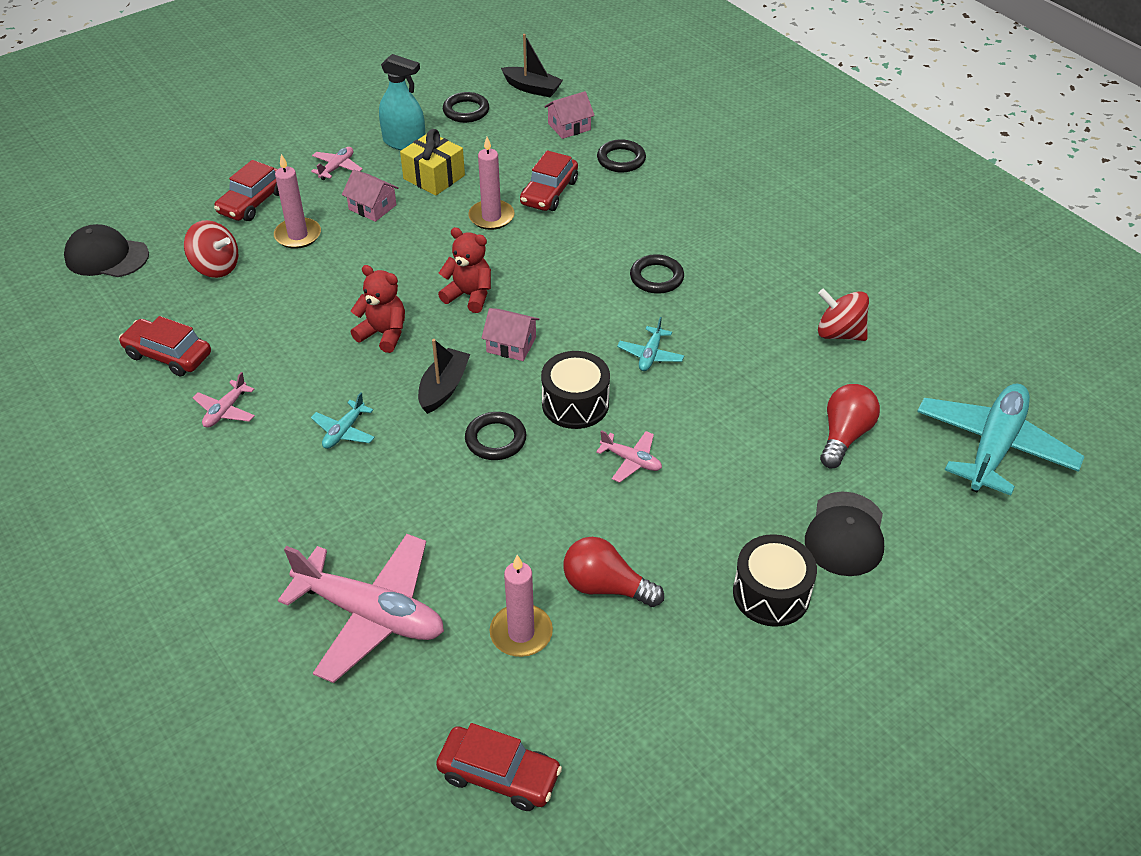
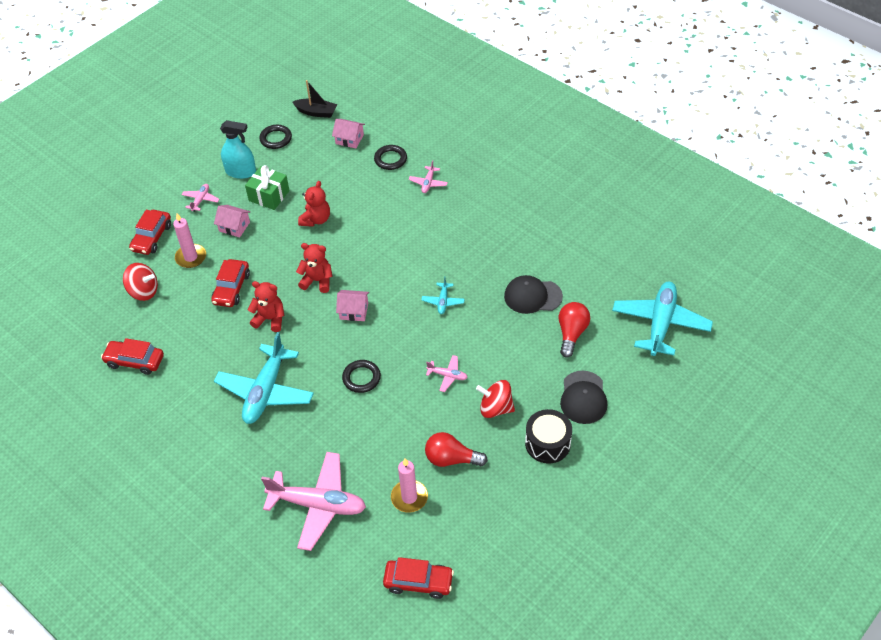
camera: 10 degrees left, 5 degrees up
black cap [64,224,149,277] -> black cap moved to [504,275,563,314]
pink plane [193,372,255,428] -> pink plane moved to [409,160,448,193]
turquoise plane [311,392,375,449] -> turquoise plane [214,332,314,424], size x2.25
yellow gift [400,129,465,196] -> green gift [245,165,290,210]
black boat [418,339,470,414] -> none
pink candle [468,137,515,230] -> red teddy bear [298,181,330,227]
red car [520,150,578,211] -> red car moved to [211,259,250,307]
black drum [541,351,610,429] -> none
pink house [544,91,595,139] -> pink house turned 60 degrees clockwise [332,119,365,149]
black ring [630,254,684,294] -> none
red spinning top [818,289,869,341] -> red spinning top moved to [476,380,515,418]

